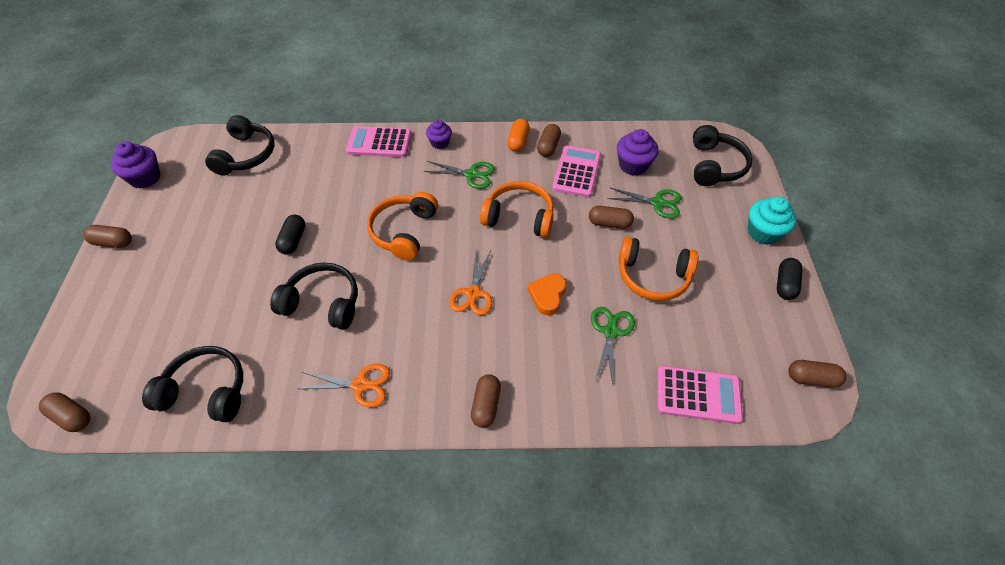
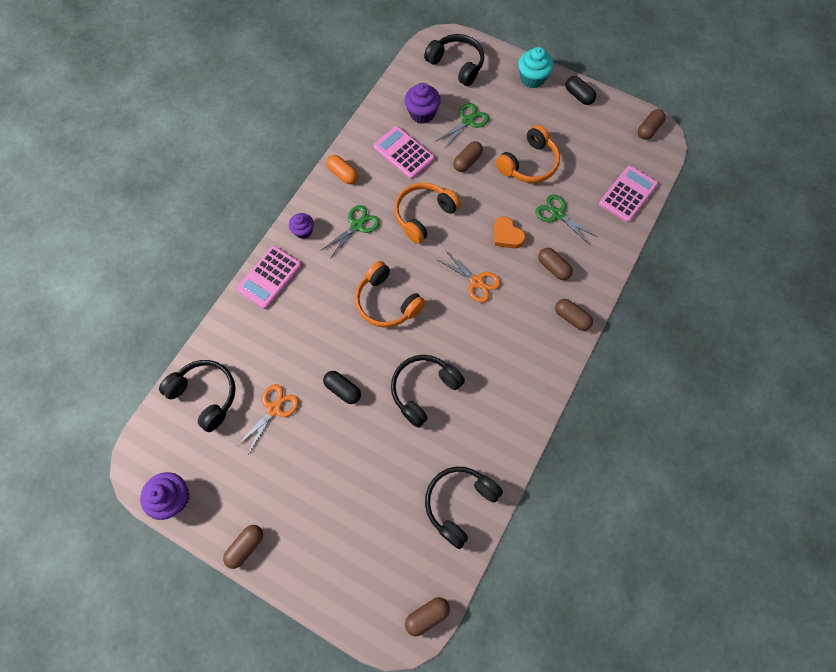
camera: 60 degrees left, 15 degrees up
orange scissors [299,364,390,407] -> orange scissors moved to [238,384,299,454]
brown capsule [537,124,561,157] -> brown capsule moved to [538,248,573,280]

